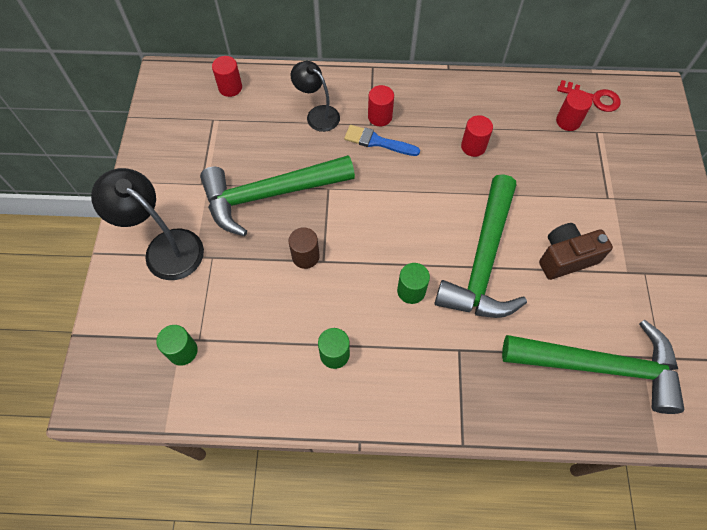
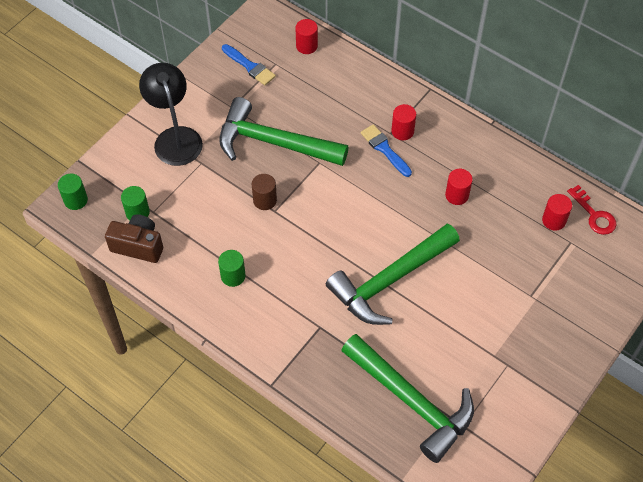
camera: 35 degrees right, 5 degrees down
black lamp [291,61,340,132] -> none
green cylinder [397,263,430,304] -> green cylinder moved to [58,174,88,210]
brown camera [539,223,613,280] -> brown camera moved to [105,214,163,263]
none -> blue brush [222,44,276,85]

